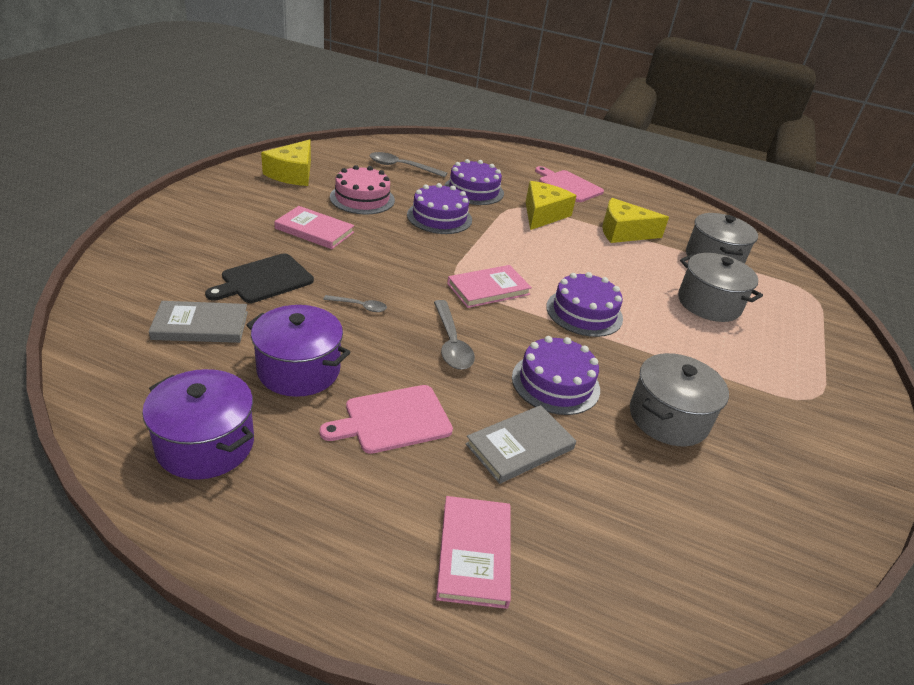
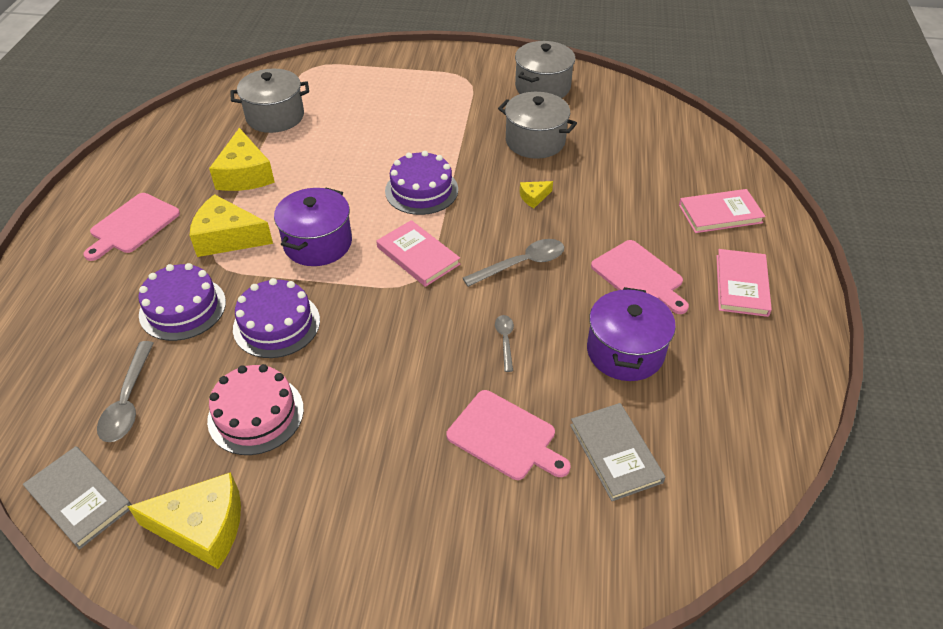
camera: 100 degrees left, 10 degrees up
purple pot [142,369,254,480] -> purple pot moved to [274,188,352,266]
black cutting board [205,253,314,303] -> pink cutting board [446,390,571,480]
pink book [274,206,354,249] -> pink book moved to [716,249,772,317]
grey book [465,405,576,484] -> grey book moved to [23,446,132,550]
purple cake [512,336,600,415] -> yellow cheese [520,181,553,208]
grey pot [678,253,763,322] -> grey pot moved to [515,41,575,98]

